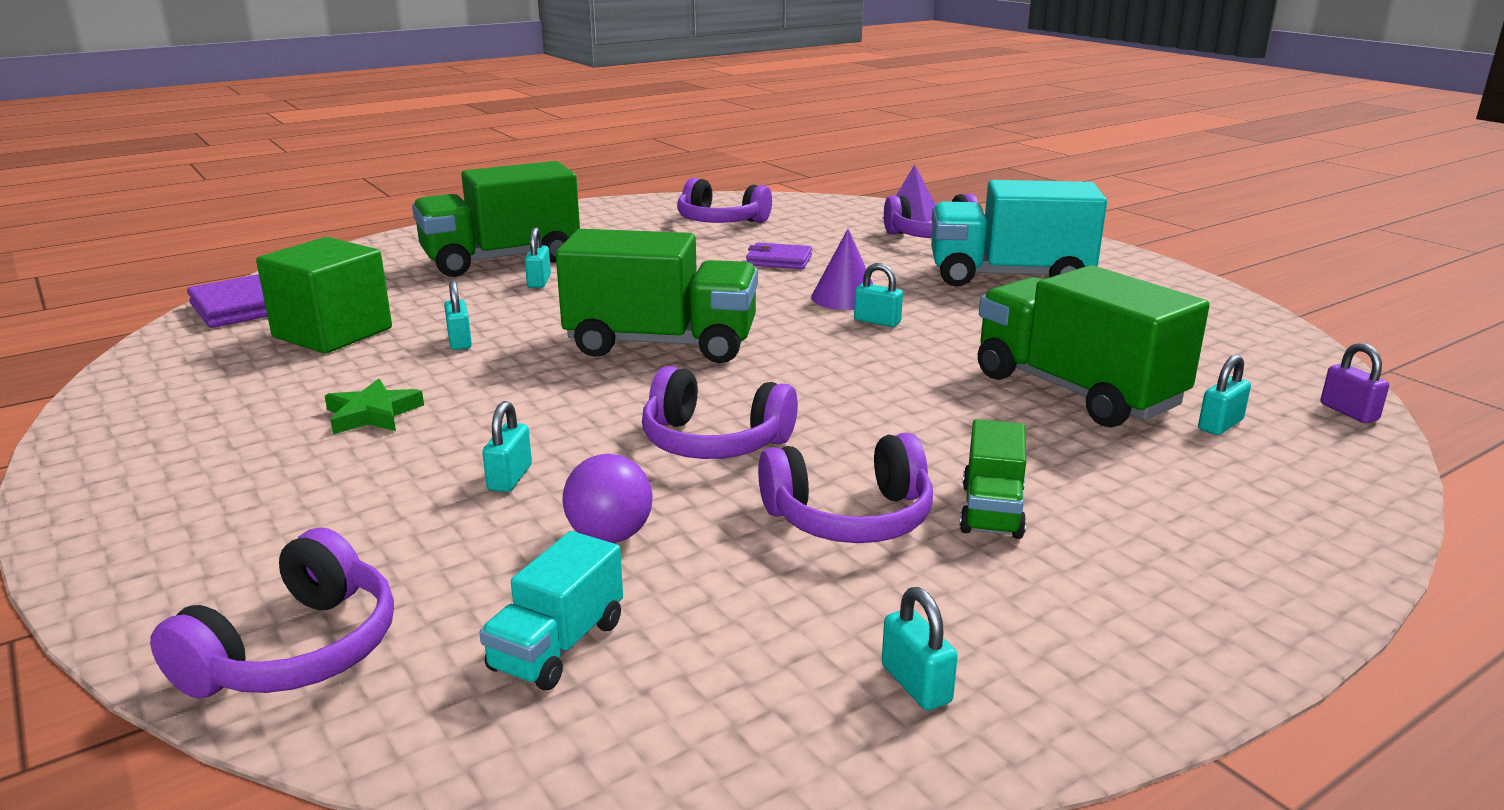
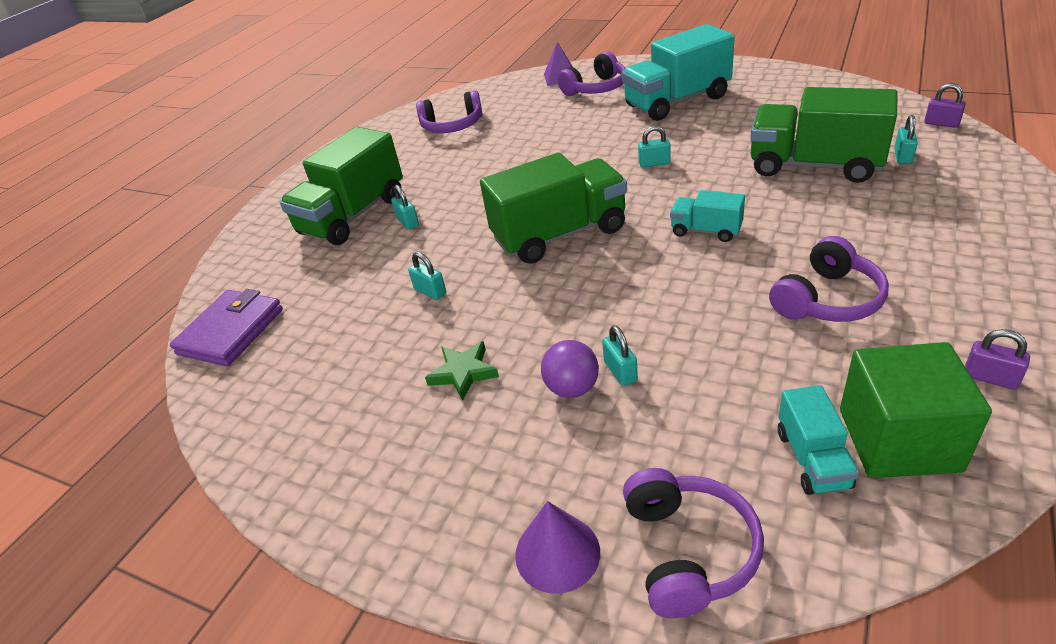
camera: 25 degrees left, 15 degrees up
green cube [256,237,392,353] -> green cube moved to [840,342,992,478]
purple ball [562,454,653,543] -> purple ball moved to [541,340,599,398]
purple headphones [642,366,798,459] -> none
purple wallet [746,242,812,269] -> none
purple cone [811,229,873,310] -> purple cone moved to [515,501,600,594]
turquoise padlock [882,587,958,710] -> purple padlock [965,329,1030,390]
green truck [960,419,1026,539] -> none
none -> turquoise truck [670,190,745,242]

